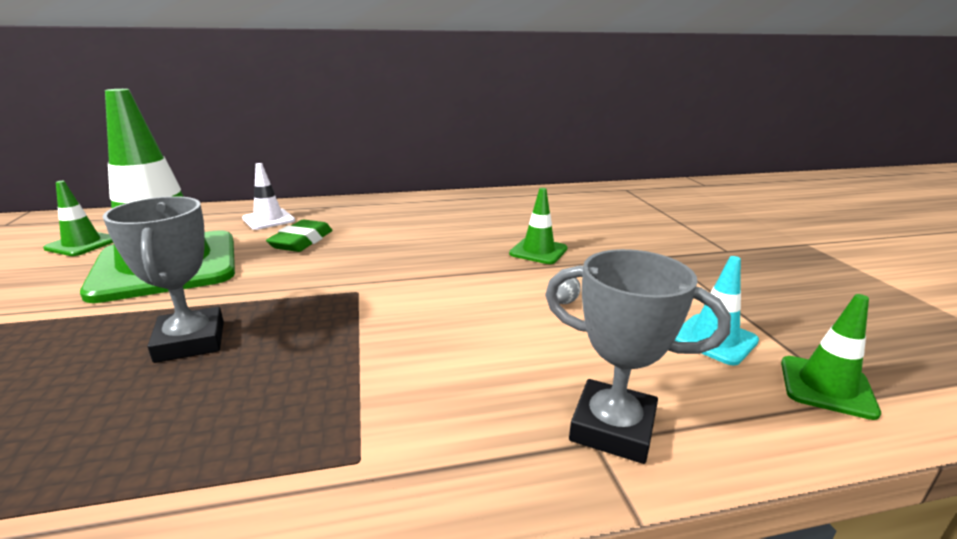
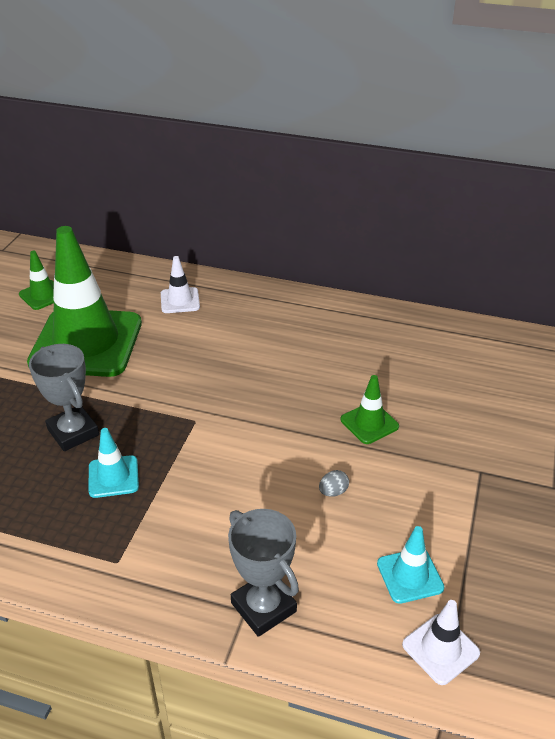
camera: 30 degrees right, 15 degrees up
grey trophy [103,196,224,363] -> grey trophy turned 45 degrees counterclockwise [29,344,99,451]
green eraser [266,220,332,252] -> none
green traffic cone [781,294,881,420] -> white traffic cone [402,600,480,685]
none -> turquoise traffic cone [89,428,139,498]

